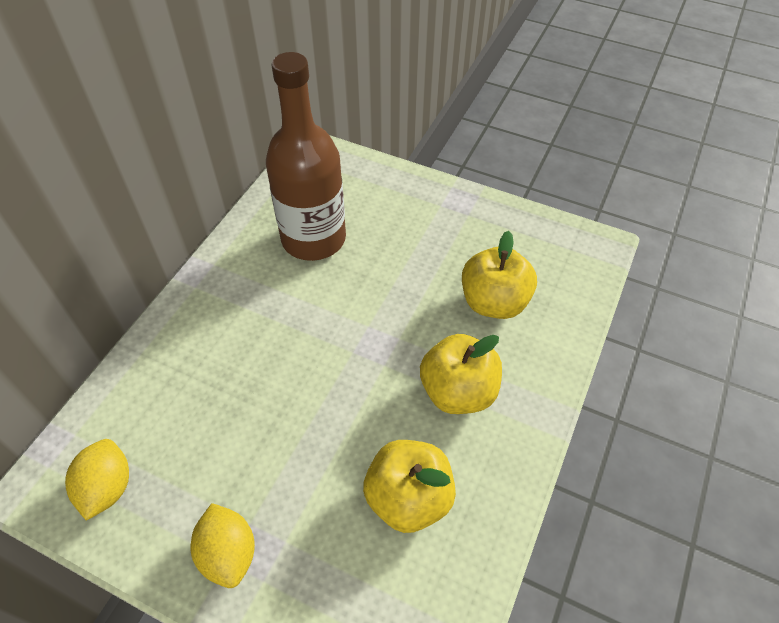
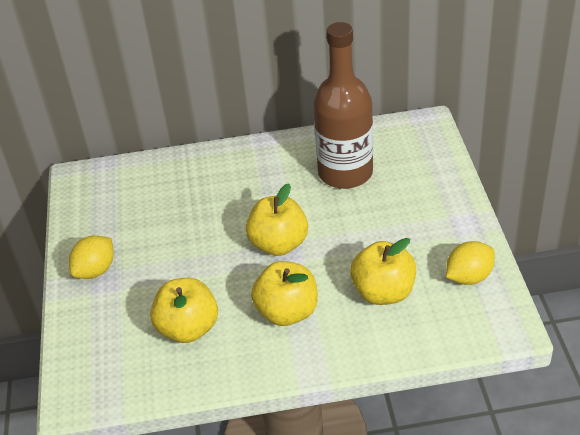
camera: 60 degrees right, 10 degrees down
yellow lemon [65,439,129,521] -> yellow lemon moved to [446,241,495,285]
none -> yellow apple [246,184,308,256]

